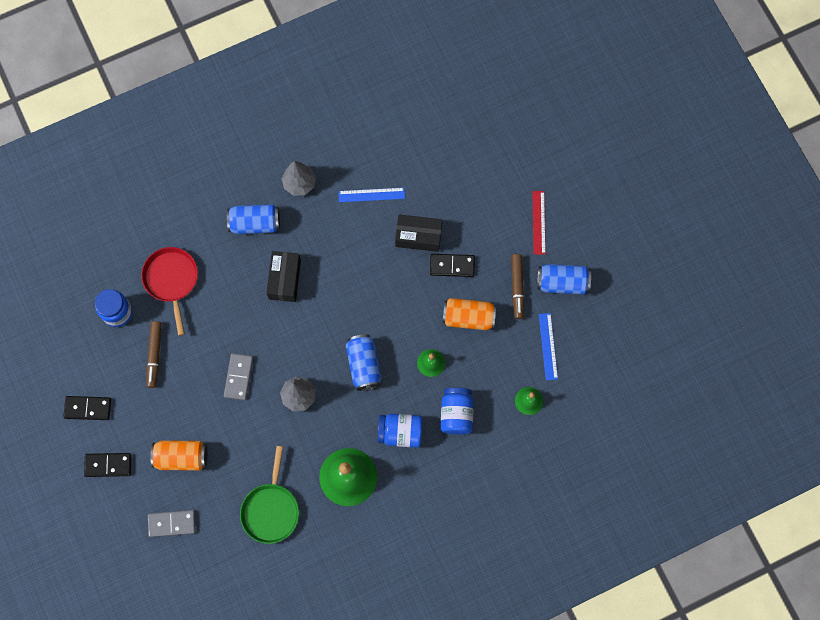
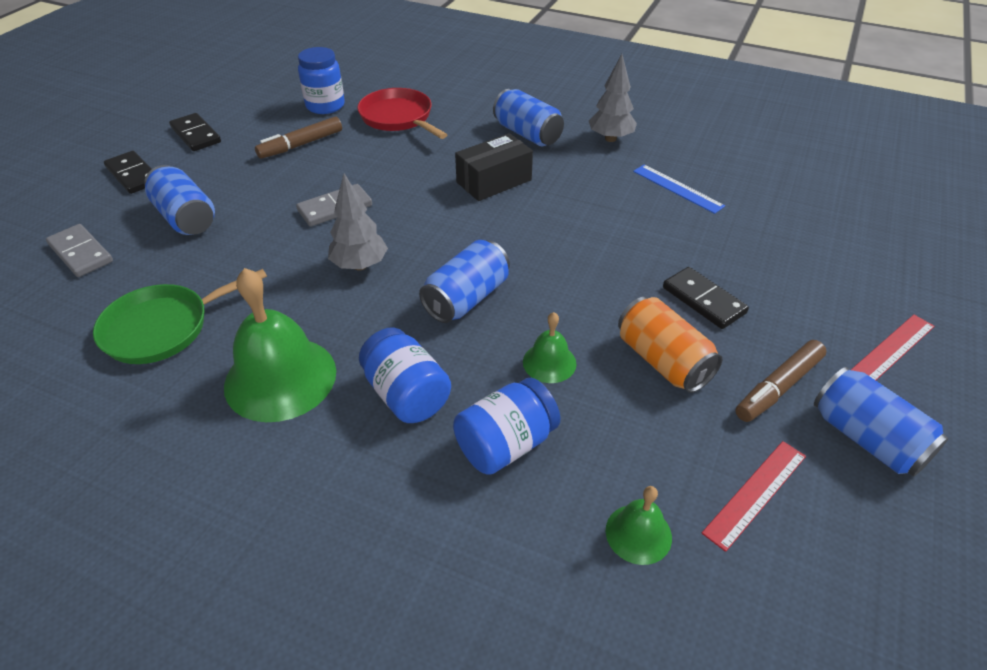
camera: 50 degrees right, 30 degrees down
red pan [141,247,198,336] -> red pan turned 75 degrees counterclockwise [357,88,447,139]
orange can [150,440,208,470] -> blue can [144,165,215,235]
black box [395,215,442,252] -> none
blue ruler [539,313,558,380] -> red ruler [702,441,806,552]

